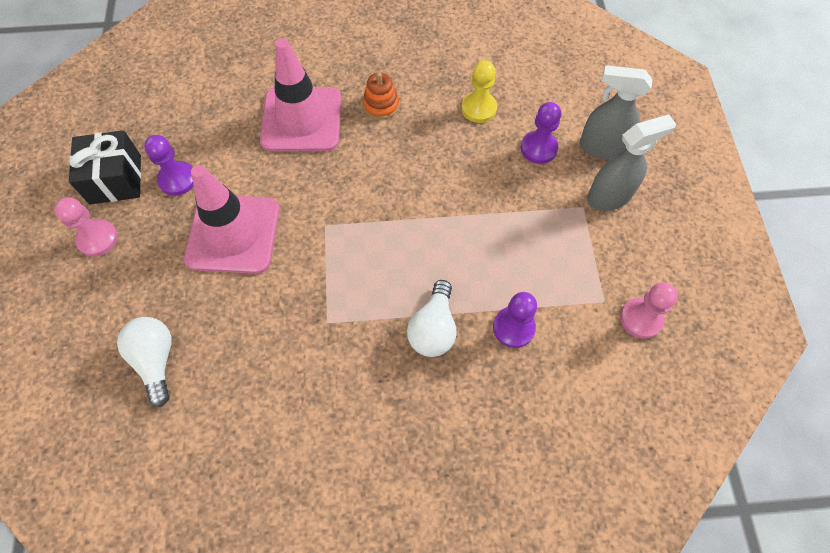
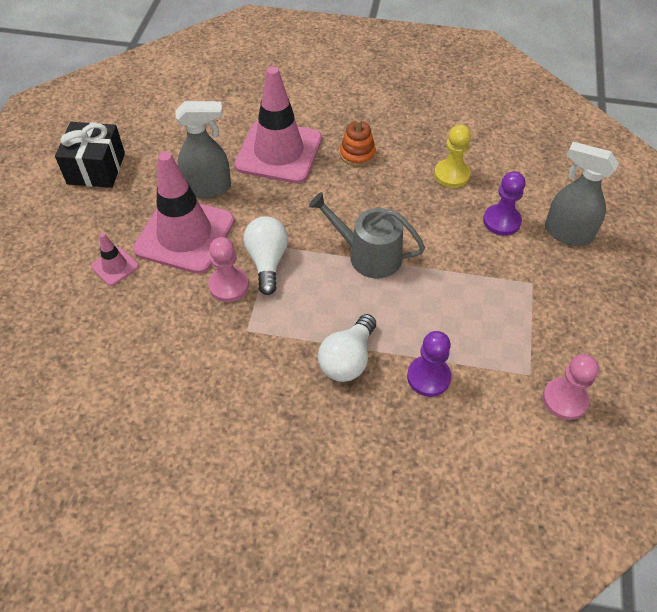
camera: 15 degrees right, 10 degrees down
pink pawn [54,197,118,257] -> pink pawn moved to [208,237,249,302]
white light bulb [117,317,172,407] -> white light bulb moved to [243,216,288,295]
purple pawn [144,135,193,196] -> none
grey spray bottle [587,114,676,211] -> grey spray bottle moved to [176,101,231,199]
none -> pink traffic cone [91,233,139,286]
none -> grey watering can [309,192,425,279]

